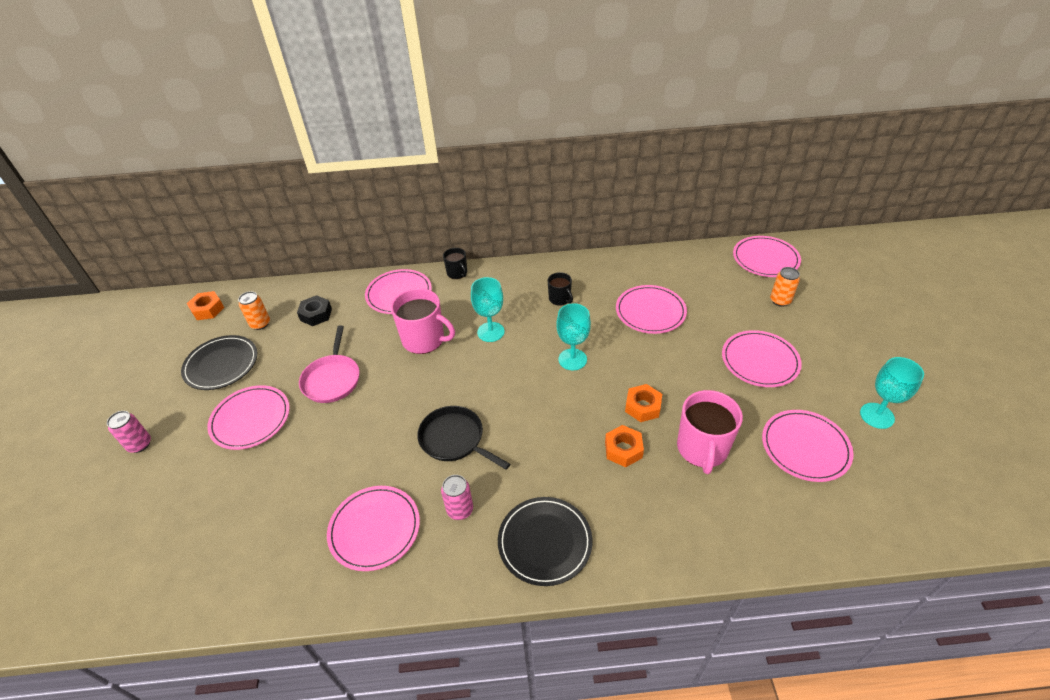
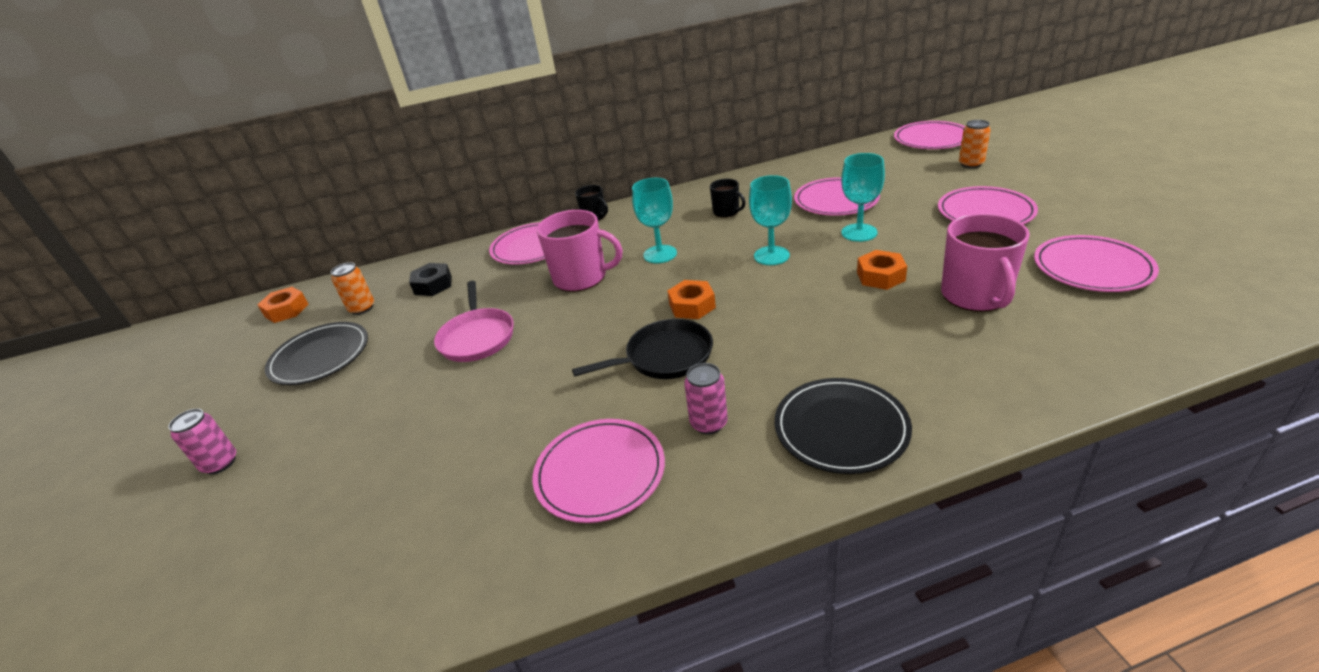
camera: 10 degrees left, 10 degrees down
pink plate [207,385,290,450] -> none
black pan [417,406,510,470] -> black pan turned 135 degrees clockwise [572,319,713,379]
orange nut [605,425,644,467] -> orange nut moved to [667,280,716,319]
turquoise goblet [860,357,924,429] -> turquoise goblet moved to [841,153,885,242]

